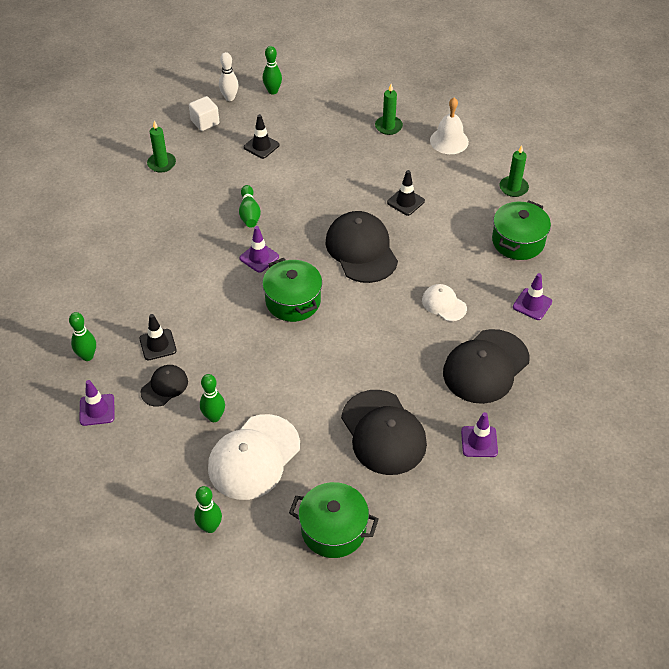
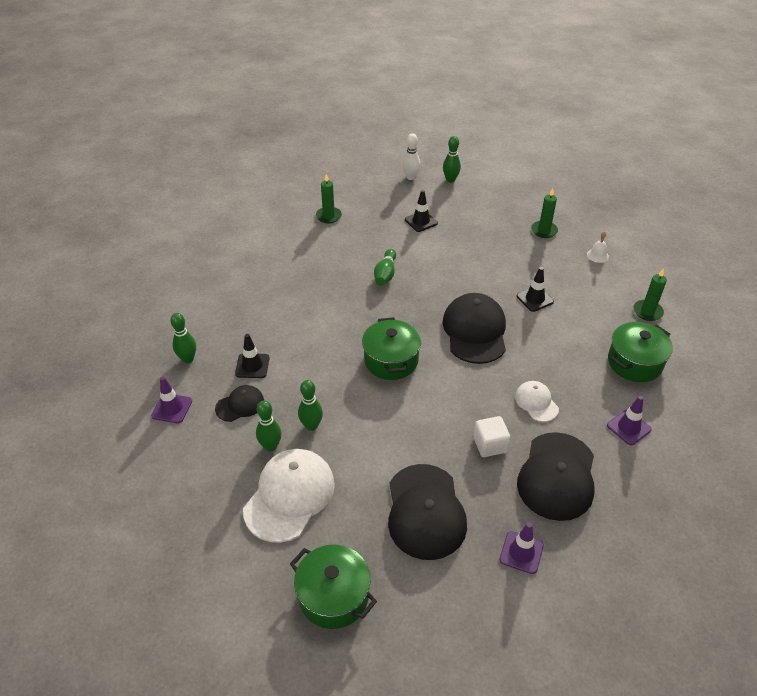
camera: 20 degrees right, 5 degrees down
white cube [189,96,219,131] -> white cube moved to [473,416,510,457]
green bowling pin [194,486,222,533] -> green bowling pin moved to [298,380,323,431]
white cap [208,414,300,500] -> white cap turned 150 degrees clockwise [243,449,335,543]
purple traffic cone [239,226,279,273] -> none
white bell [430,97,469,154] -> white bell [587,231,609,263], size x0.57
black cap [443,329,529,404] -> black cap turned 45 degrees counterclockwise [517,432,594,521]

